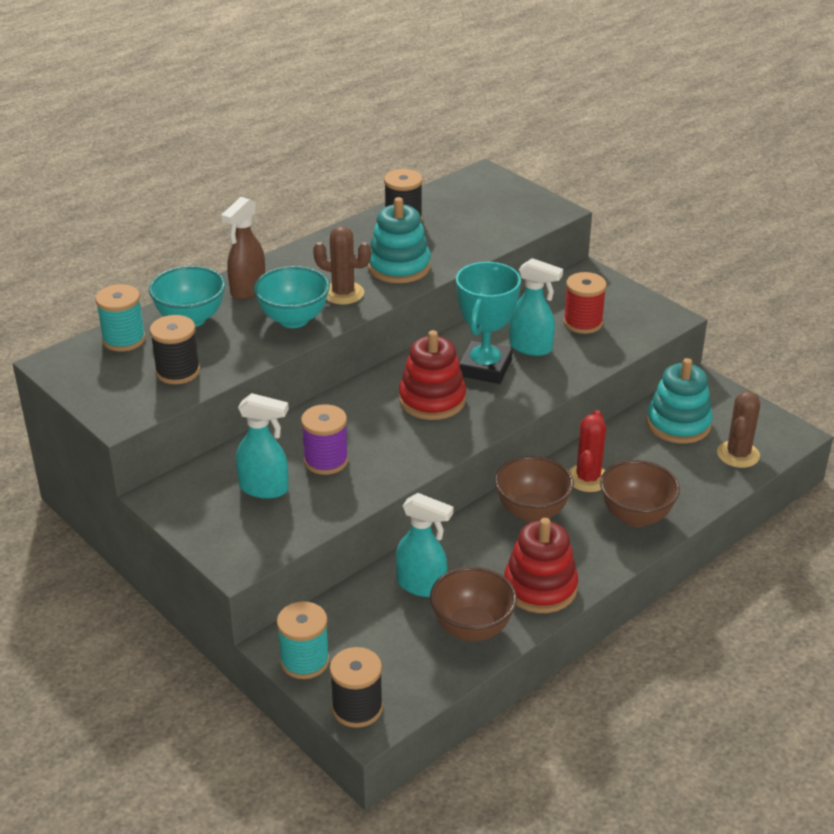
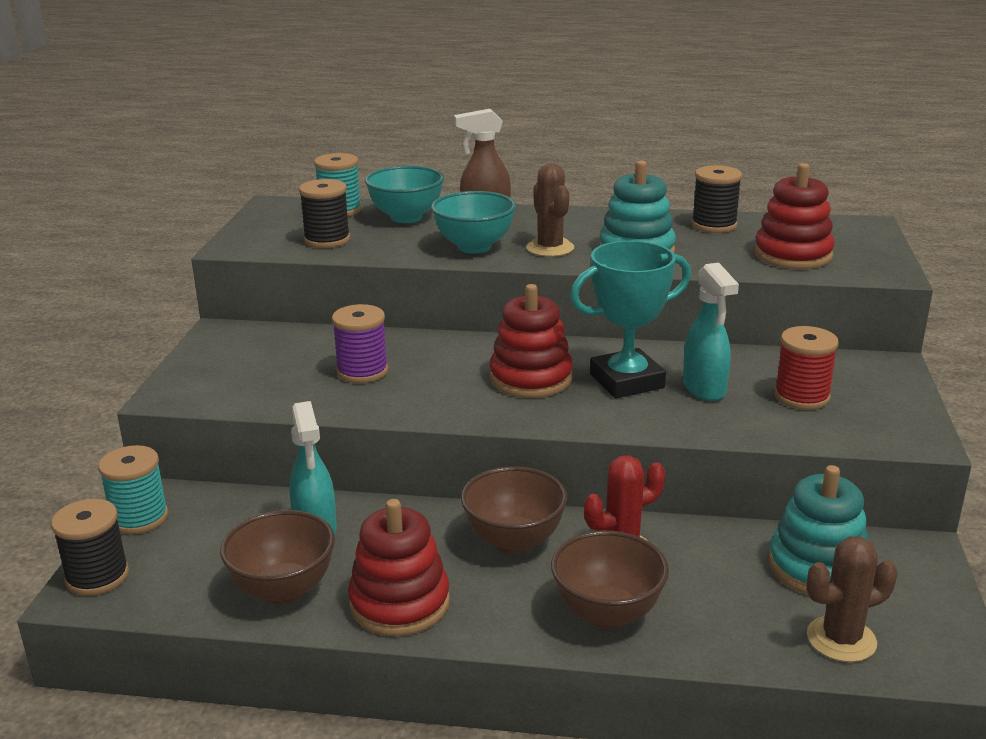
camera: 50 degrees right, 10 degrees down
turquoise spray bottle [236,393,289,499] -> none
none -> red stacking toy [754,163,835,269]

